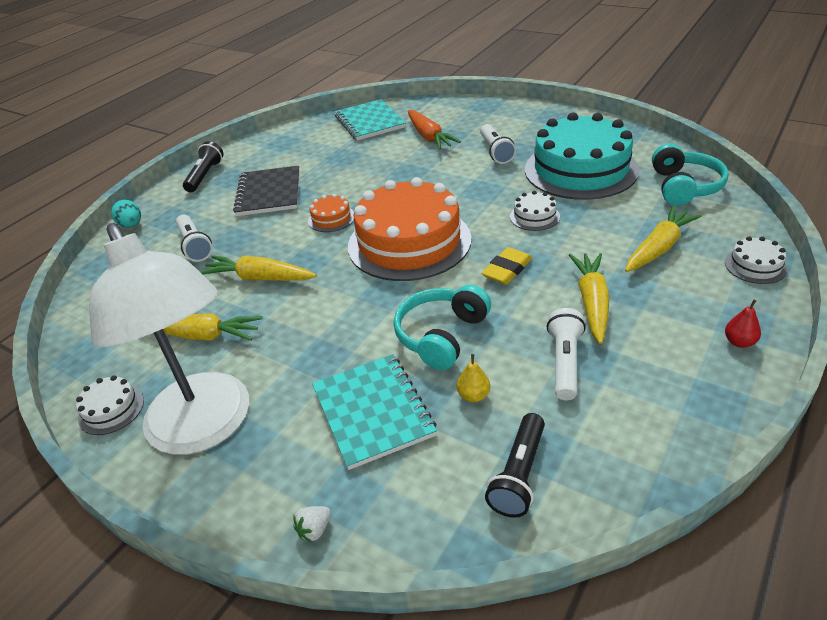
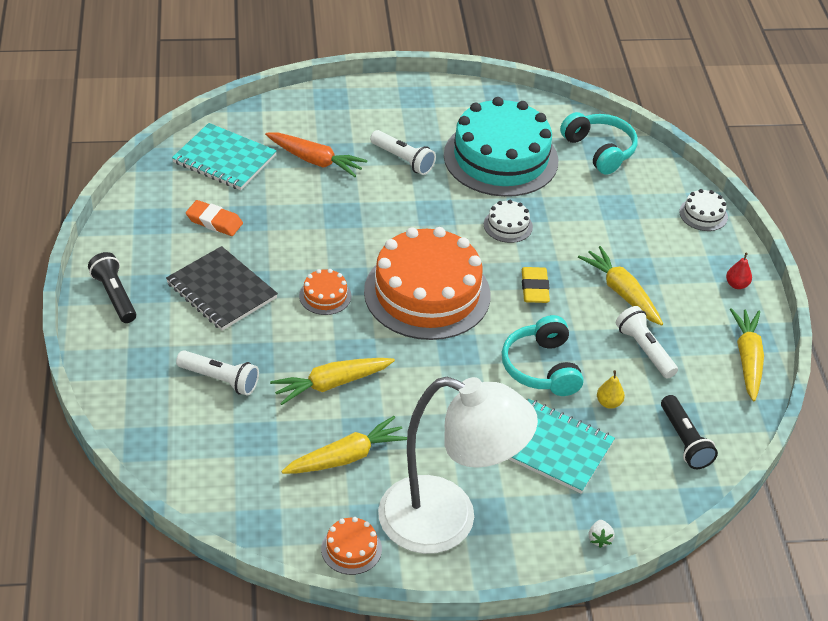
camera: 45 degrees left, 5 degrees up
white cake [76,375,144,435] -> orange cake [321,517,382,575]
turquoise egg [111,200,141,228] -> none
yellow carrot [625,206,702,272] -> yellow carrot moved to [730,308,764,401]
none -> orange eraser [186,200,243,236]

